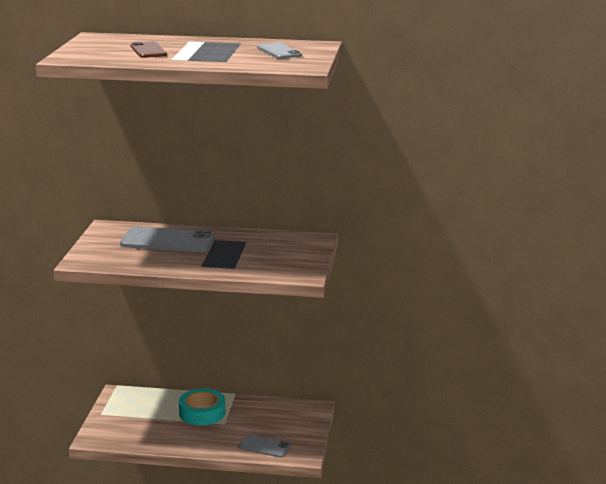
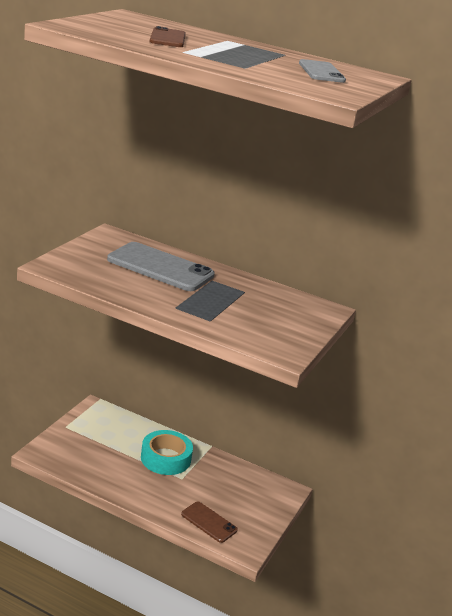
camera: 15 degrees right, 5 degrees up
grey phone [239,435,291,458] -> brown phone [181,502,238,543]

